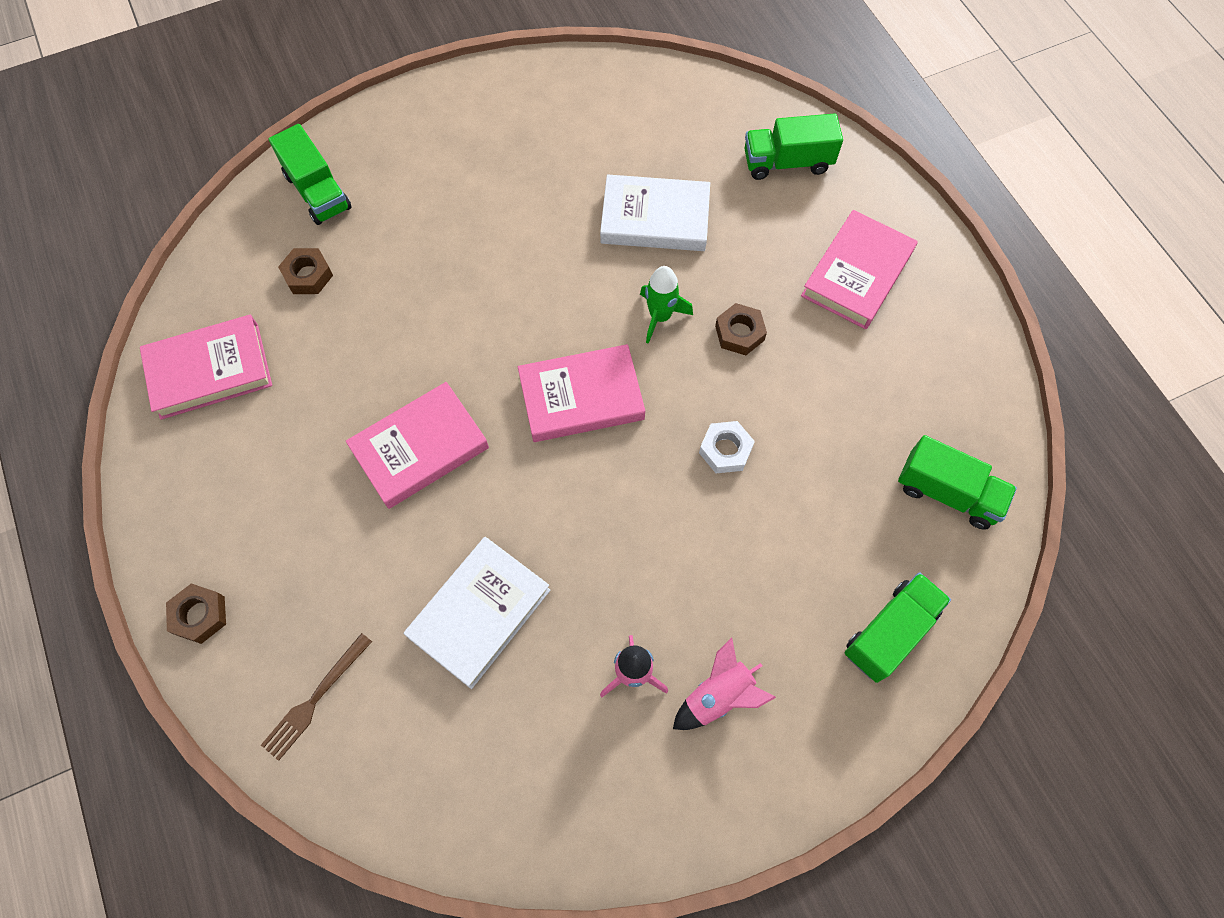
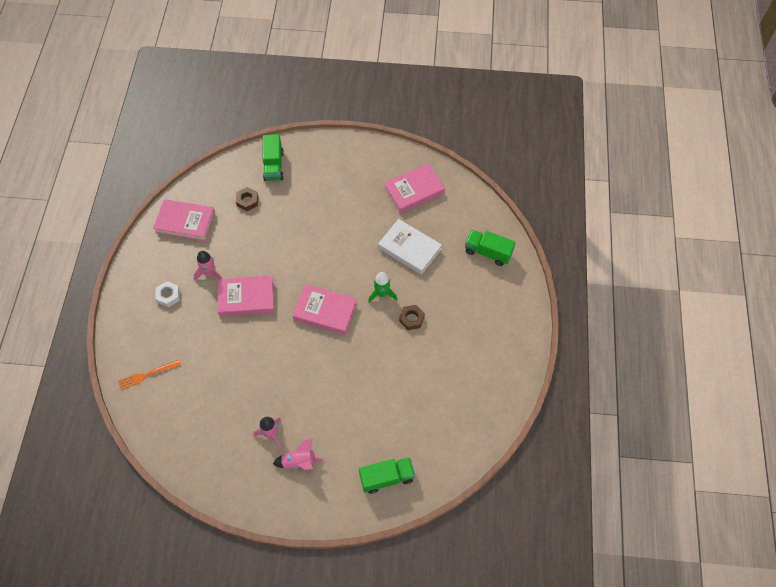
camera: 30 degrees right, 5 degrees down
brown nut [166,583,226,644] -> none
brown fork [261,633,372,761] -> orange fork [118,360,181,390]
white book [404,537,550,689] -> none
white nut [699,421,755,473] -> white nut moved to [155,281,180,307]
pink book [801,210,918,329] -> pink book moved to [384,164,445,213]
green truck [898,435,1017,530] -> none
none -> pink rocket [194,251,222,280]

